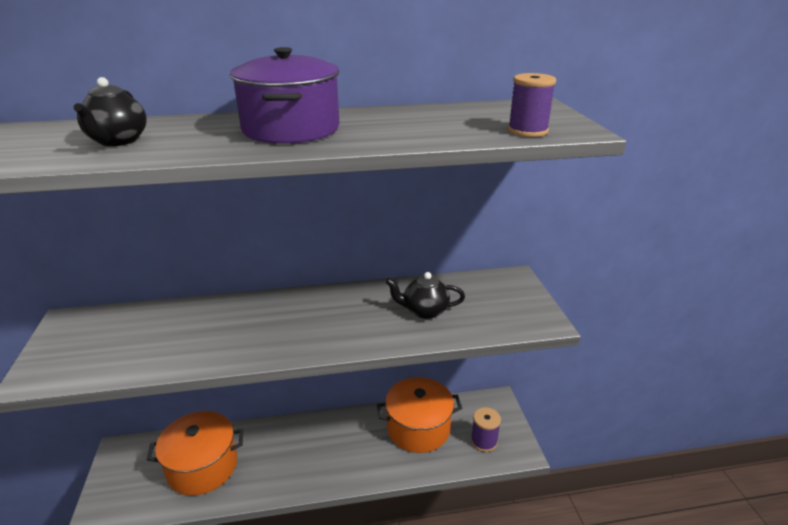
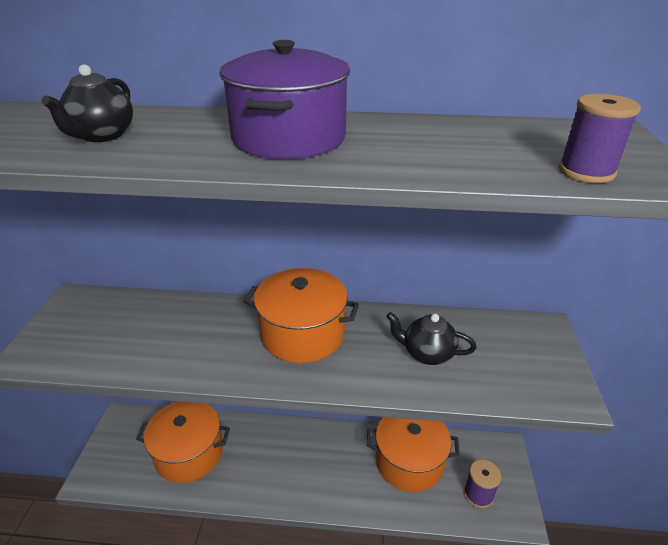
camera: 15 degrees right, 5 degrees up
none -> orange pot [244,268,359,363]

